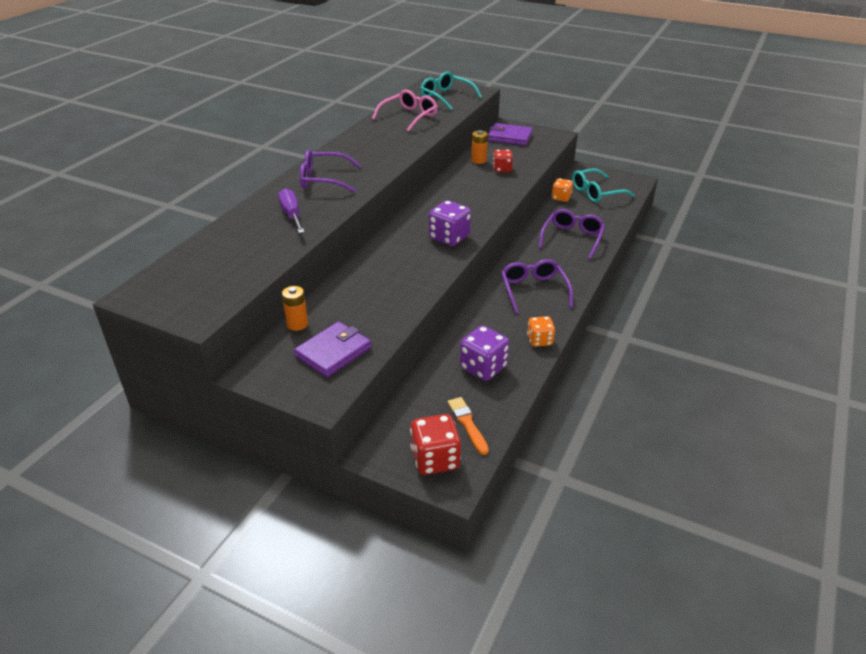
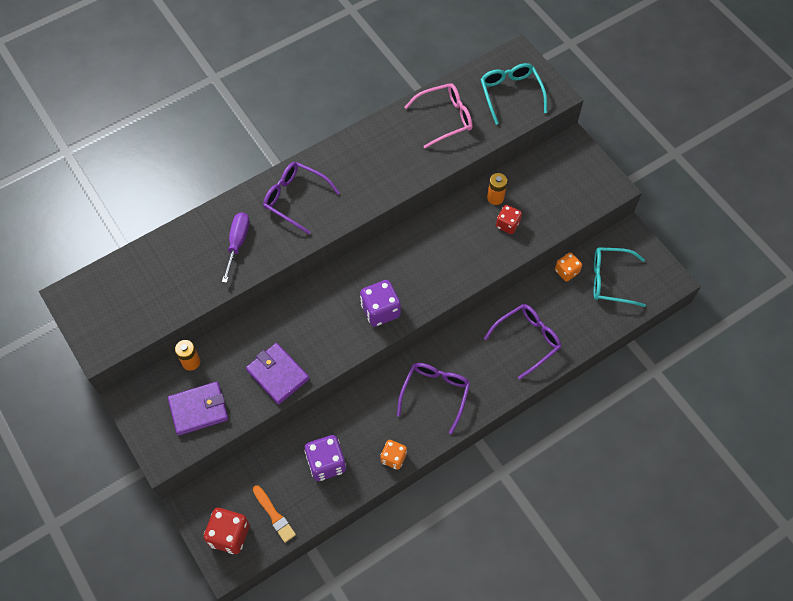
camera: 30 degrees right, 25 degrees up
orange brush [448,397,489,455] -> orange brush turned 135 degrees clockwise [253,485,296,543]
purple wallet [488,123,532,146] -> purple wallet moved to [246,343,309,405]

